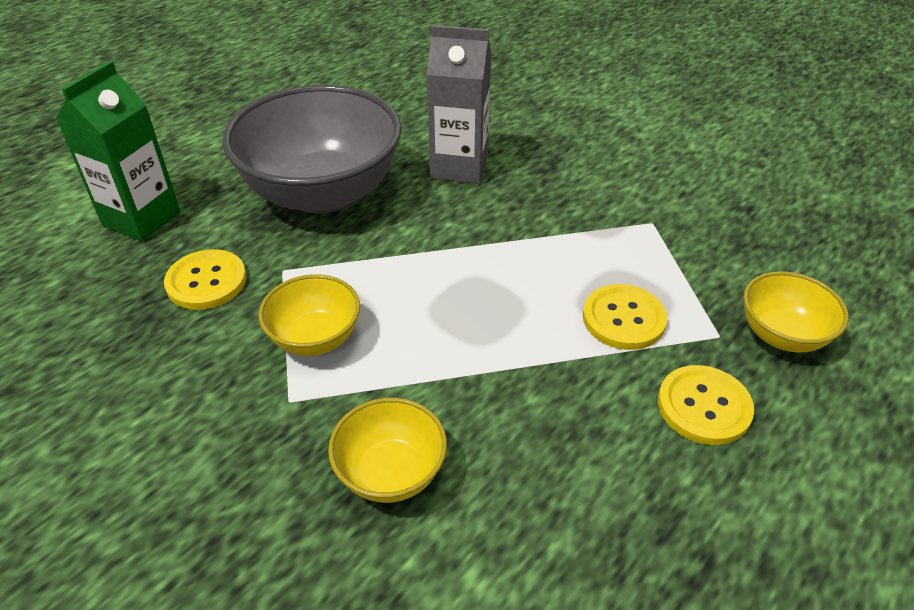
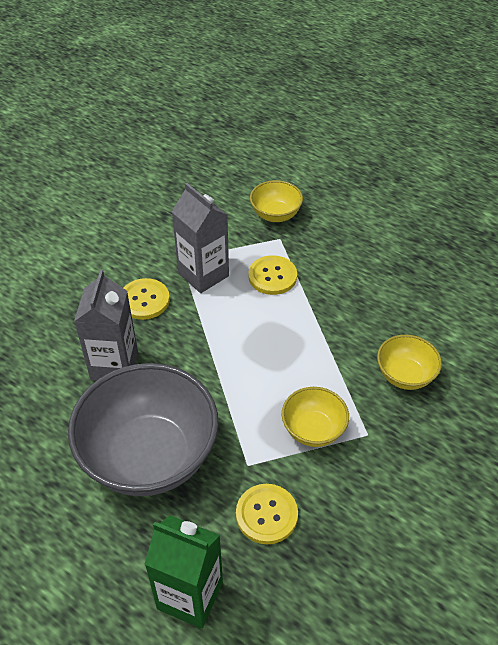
camera: 95 degrees left, 5 degrees up
yellow button [658,365,754,445] -> yellow button moved to [124,278,170,320]
none -> grey carton [172,183,229,293]

